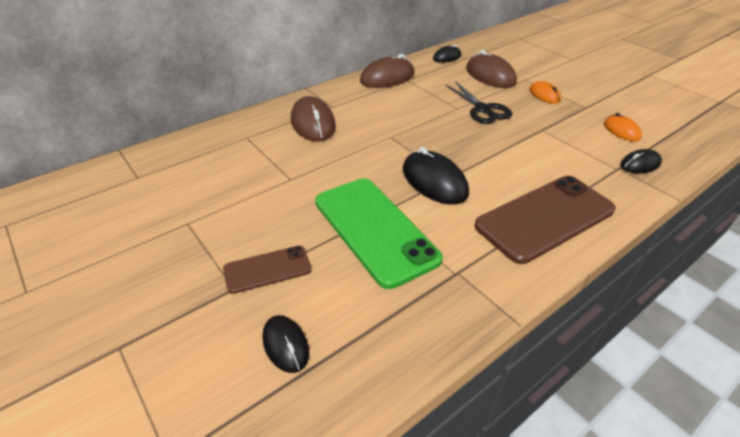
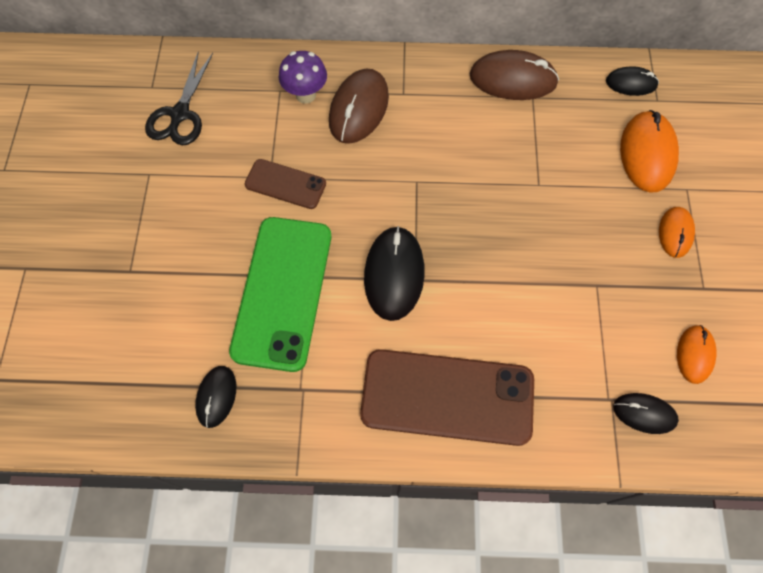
camera: 40 degrees right, 25 degrees up
brown phone [223,246,311,294] -> brown phone moved to [245,159,326,209]
black mouse [262,315,309,373] -> black mouse moved to [195,366,236,428]
black scissors [445,81,512,124] -> black scissors moved to [145,53,213,145]
brown mouse [466,50,517,88] -> orange mouse [620,110,679,193]
none -> purple mushroom [279,51,327,104]

